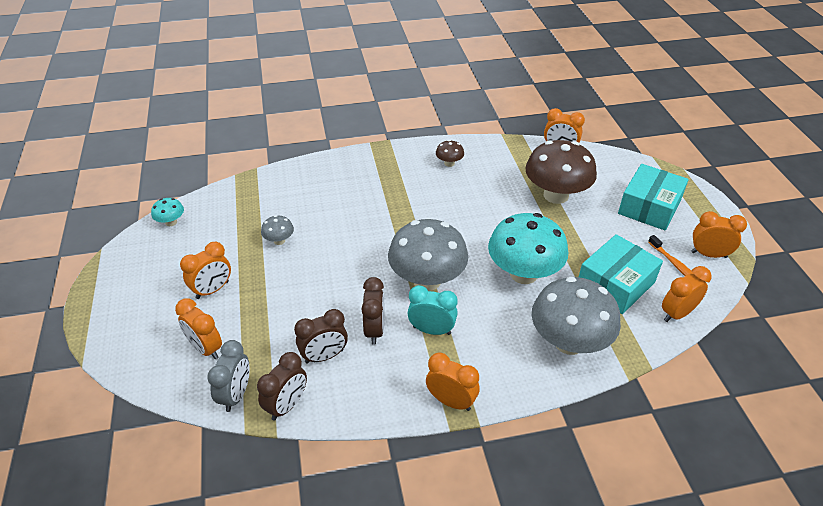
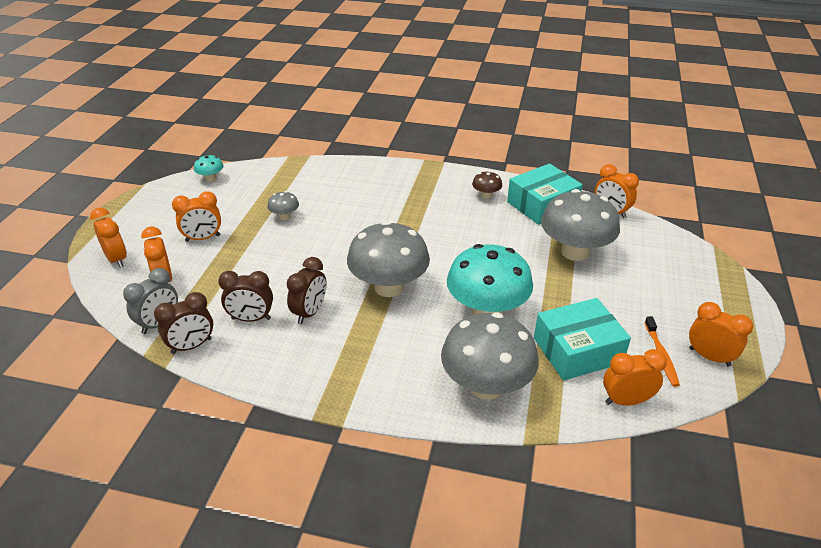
camera: 25 degrees right, 5 degrees down
turquoise clock [408,285,458,335] -> none
orange clock [426,352,480,411] -> orange clock moved to [90,207,127,268]
brown mushroom [525,140,597,204] -> grey mushroom [541,189,620,261]
turquoise box [618,164,689,230] -> turquoise box moved to [507,164,583,225]

